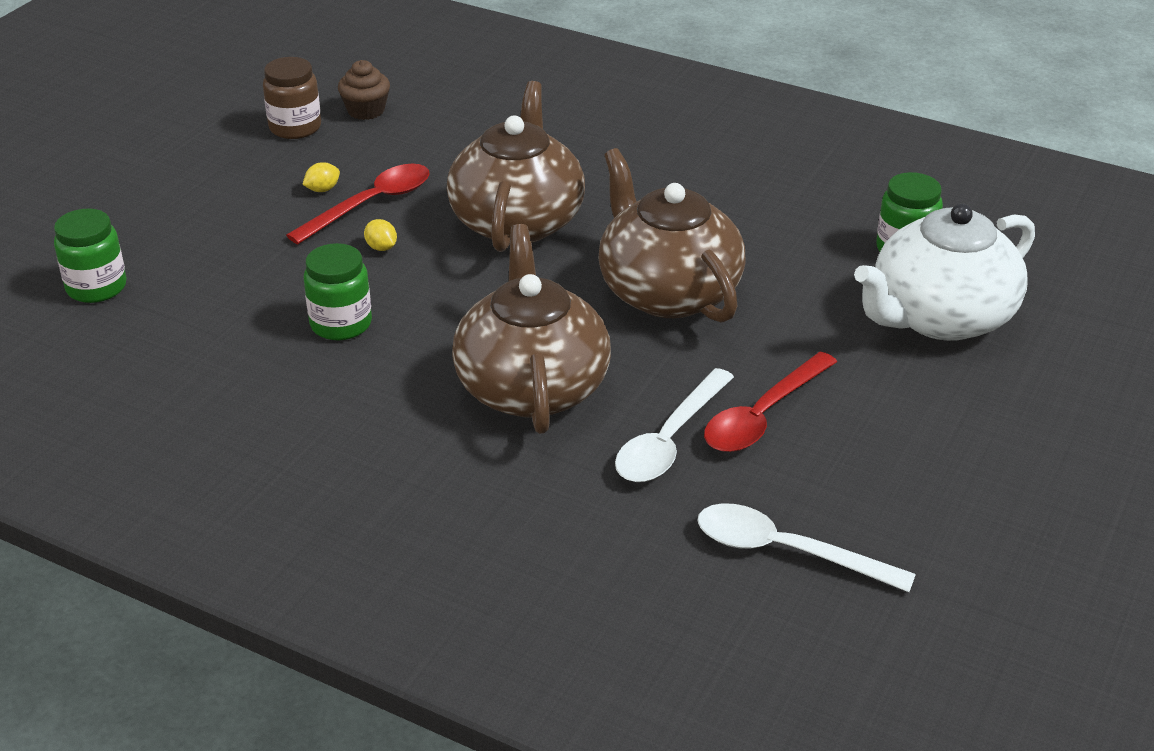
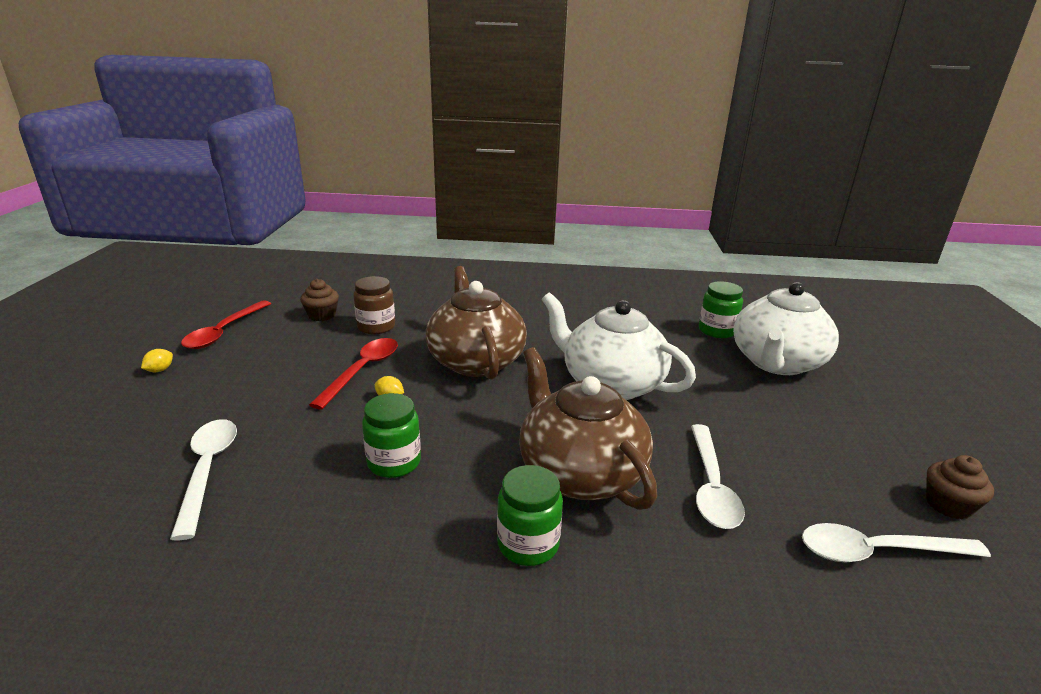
camera: 25 degrees left, 10 degrees down
green jar [54,208,127,303] -> green jar moved to [497,465,563,566]
brown jar [263,57,321,139] -> brown jar moved to [353,276,395,334]
yellow lemon [302,162,340,192] -> yellow lemon moved to [141,349,173,372]
brown teapot [598,148,746,323] -> white teapot [542,292,696,400]
red spoon [704,352,837,452] -> red spoon moved to [181,300,271,349]
none -> white spoon [170,419,237,540]
none -> brown cupcake [926,455,994,520]

